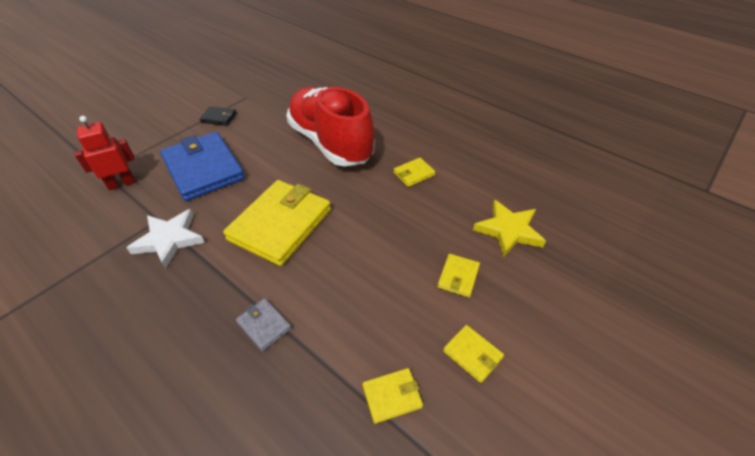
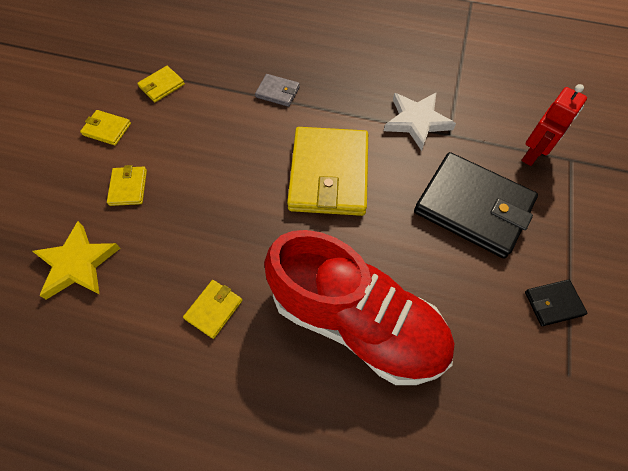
camera: 155 degrees right, 15 degrees up
blue wallet [160,132,245,201] -> black wallet [414,152,538,259]

